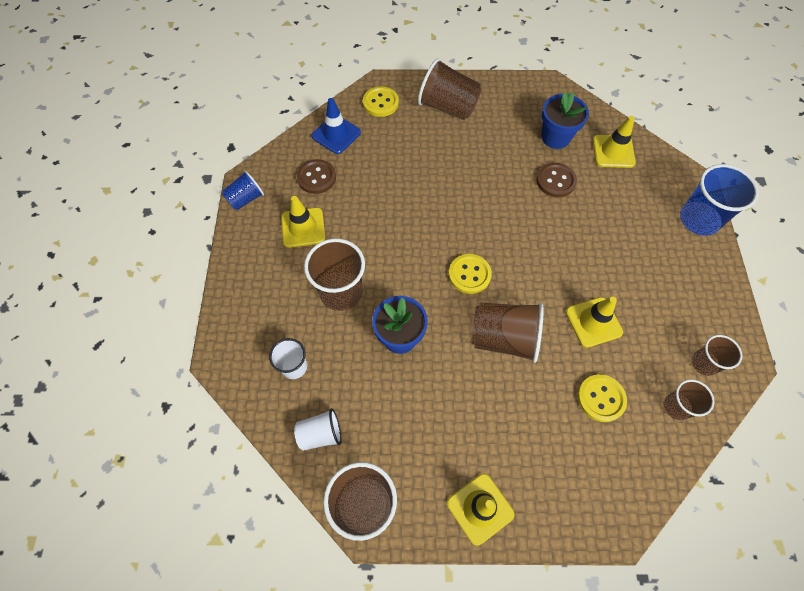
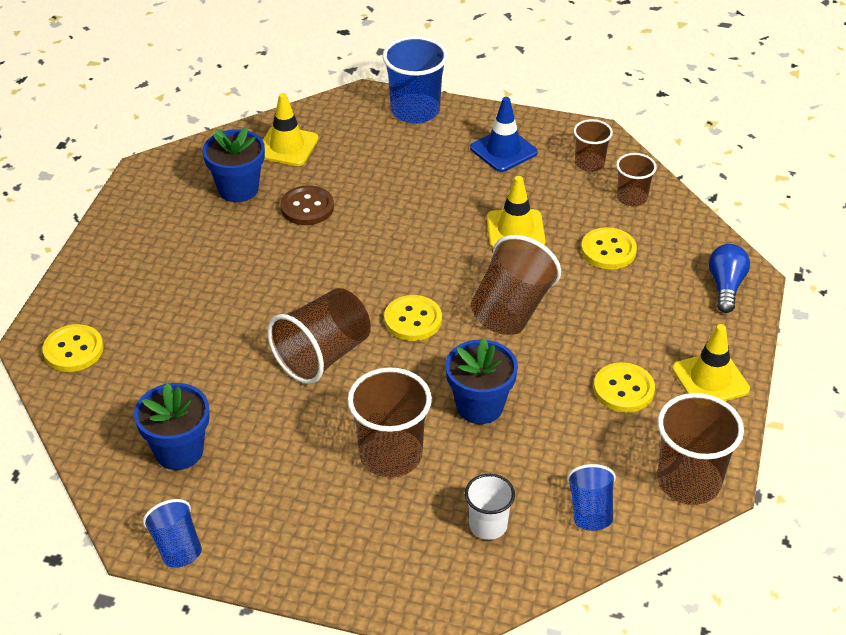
camera: 75 degrees left, 20 degrees down
yellow traffic cone [281,196,325,248] -> none
white cup [294,409,342,451] -> blue cup [567,464,616,531]
brown button [297,159,336,194] -> blue flower pot [134,383,210,470]
blue traffic cone [311,98,361,154] -> blue traffic cone moved to [470,97,538,172]
brown cup [418,58,482,120] -> brown cup moved to [267,288,371,384]
none -> yellow button [594,362,655,412]
none -> blue light bulb [709,244,750,313]

